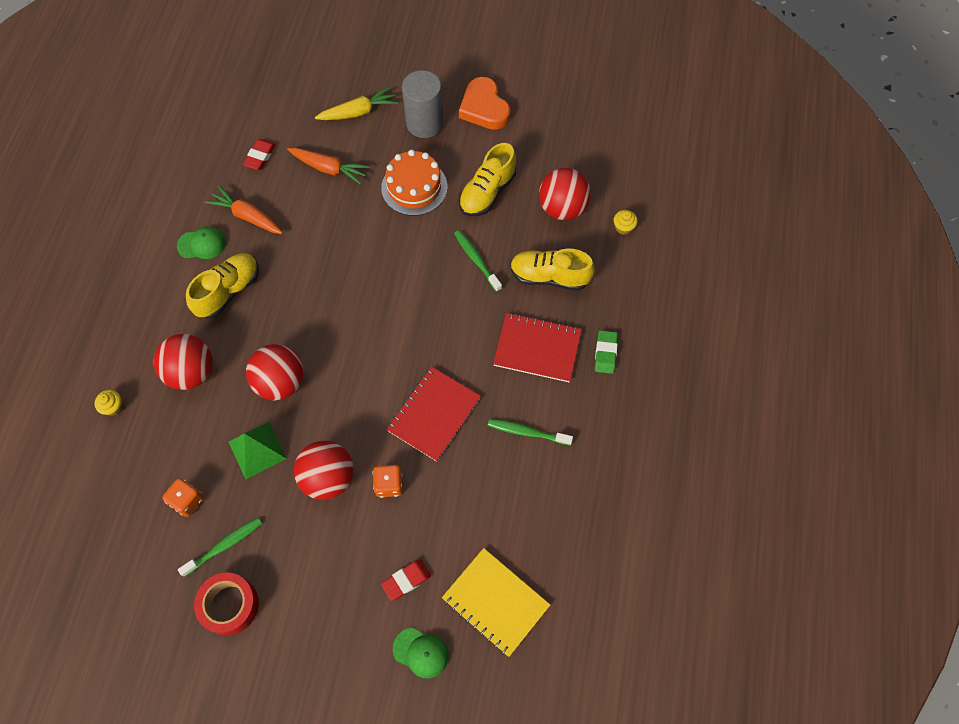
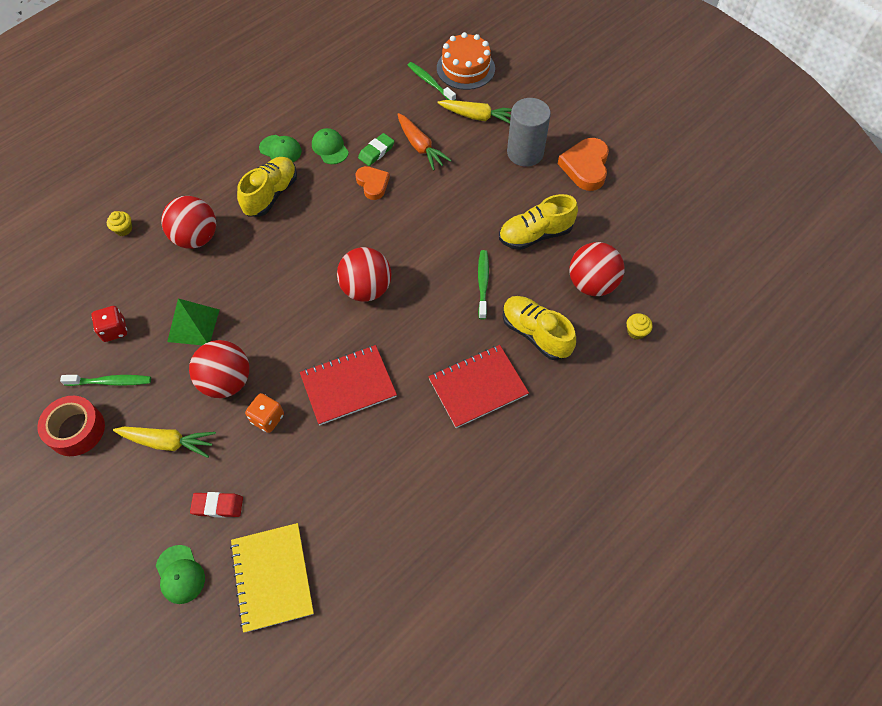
camera: 35 degrees right, 5 degrees down
orange dice [162,478,204,517] -> red dice [91,306,127,342]
yellow shoe [186,253,259,319] -> yellow shoe turned 45 degrees counterclockwise [237,157,297,217]
orange carrot [205,185,283,234] -> green cap [312,128,349,164]
red eraser [243,139,276,170] -> none
red ball [246,344,303,400] -> red ball moved to [337,247,391,302]
orange cake [381,149,447,216] -> orange cake moved to [437,32,495,90]
green toothbrush [488,419,573,446] -> green toothbrush moved to [407,62,456,100]
red notebook [493,313,582,382] -> red notebook turned 75 degrees counterclockwise [428,345,529,428]
green eraser [595,330,618,374] -> green eraser moved to [358,133,394,166]
none -> yellow carrot [113,427,216,458]
none -> orange heart [355,166,390,200]

